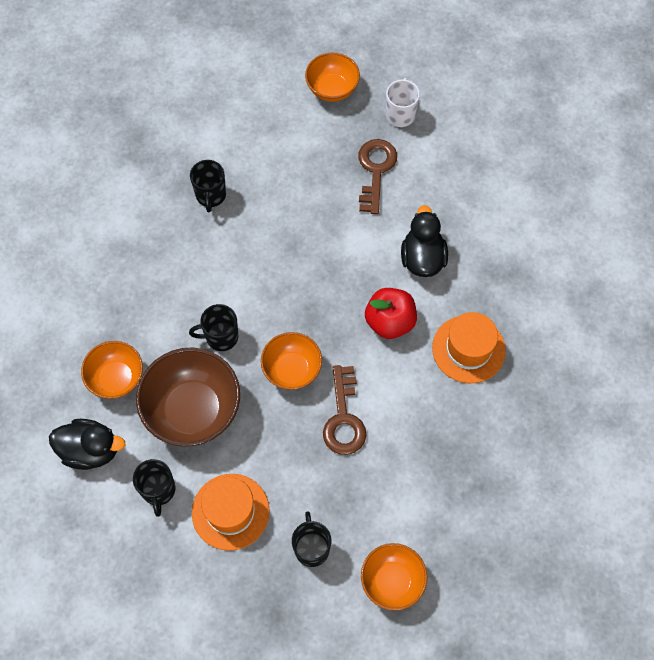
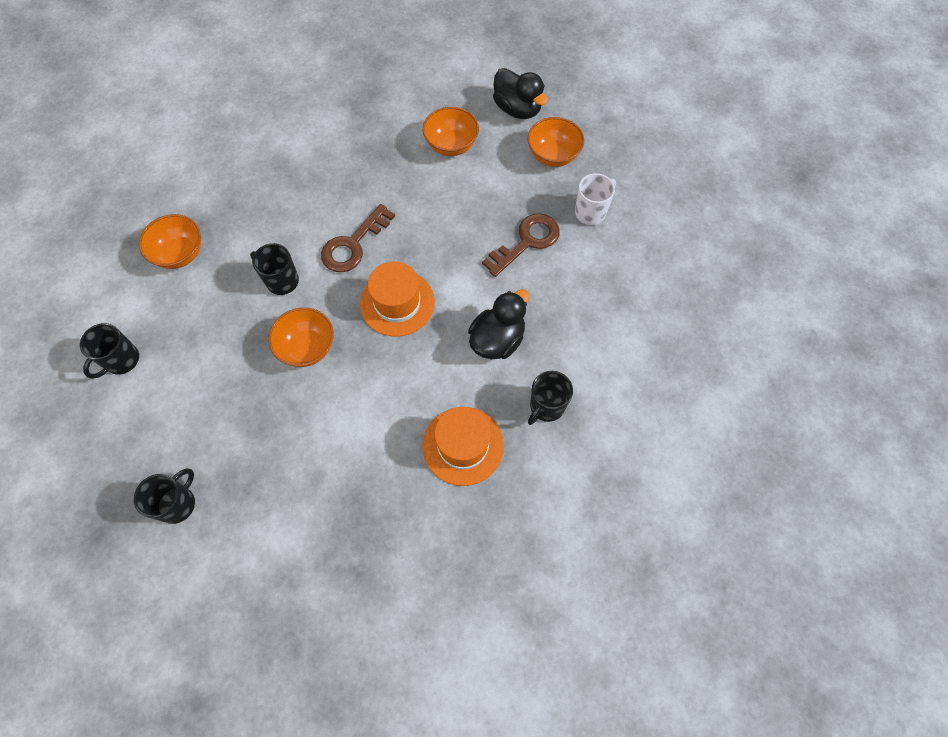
camera: 40 degrees right, 0 degrees up
black duck [49,419,125,470] -> black duck moved to [493,68,548,119]
brown bowl [136,348,240,446] -> none
black mug [190,160,226,213] -> black mug moved to [528,371,573,425]
orange hat [192,474,270,551] -> orange hat moved to [360,261,435,337]
brown key [323,365,366,455] -> brown key moved to [321,204,395,272]
orange bowl [361,543,427,611] -> orange bowl moved to [423,107,479,156]
red apple [365,288,417,339] -> none

